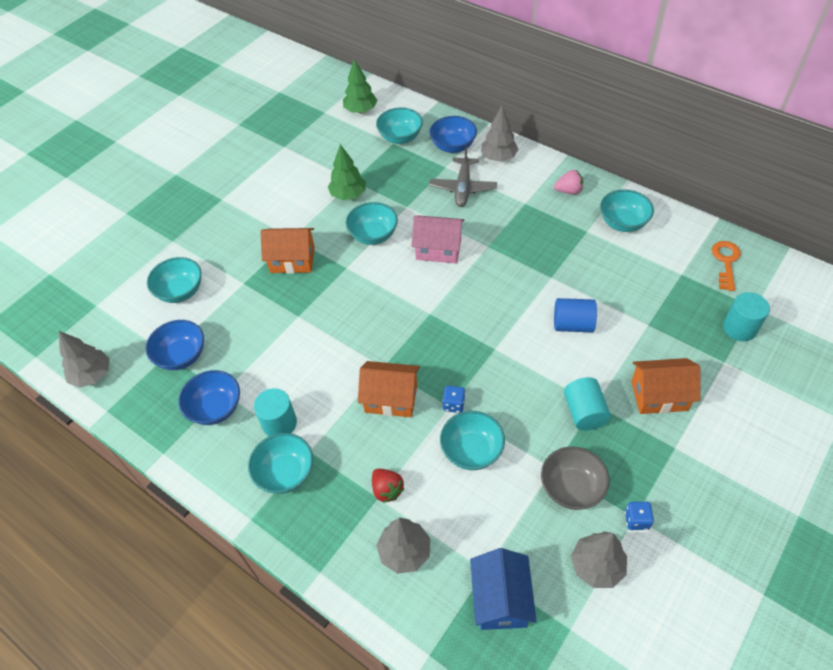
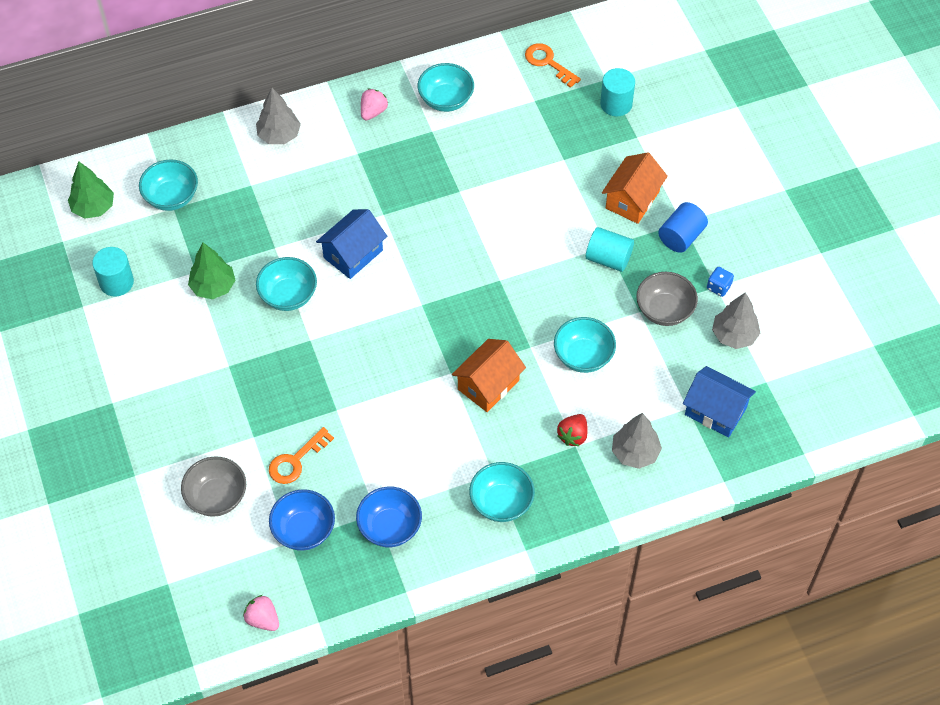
camera: 60 degrees left, 5 degrees up
grey tree [59,331,110,388] -> pink strawberry [243,595,279,631]
turquoise bowl [147,257,202,303] -> grey bowl [181,456,246,517]
turquoise cylinder [254,388,297,436] -> turquoise cylinder moved to [92,247,134,297]
orange house [260,228,315,274] -> none
red strawberry [372,469,405,503] -> red strawberry turned 120 degrees clockwise [557,414,588,446]
pink house [411,215,464,264] -> blue house [316,209,387,279]
blue bowl [429,116,477,153] -> none
grey plane [429,146,497,207] -> none
blue dice [442,386,465,413] -> none
blue cylinder [554,298,597,333] -> blue cylinder moved to [658,202,708,253]
none -> orange key [269,427,334,484]

